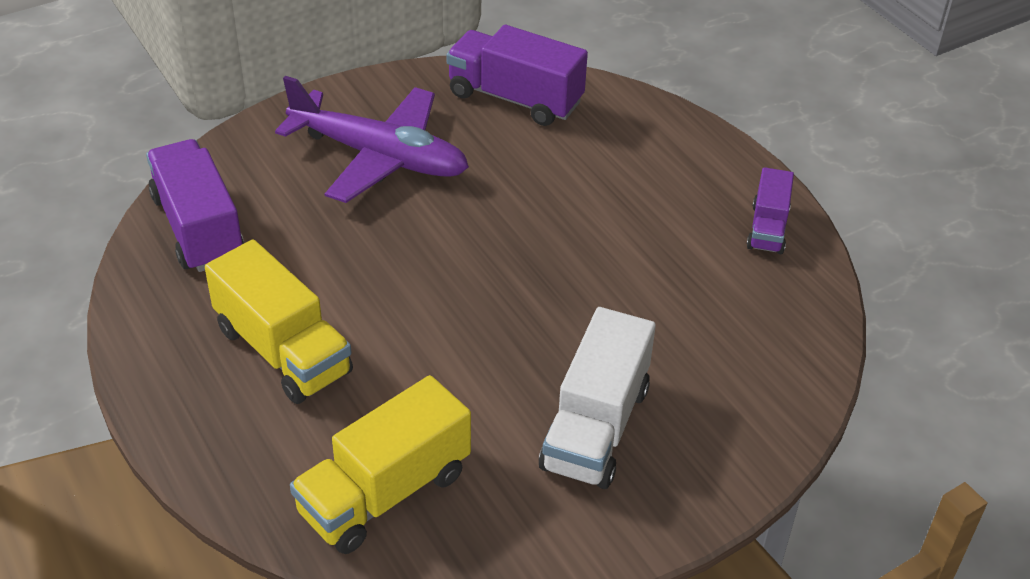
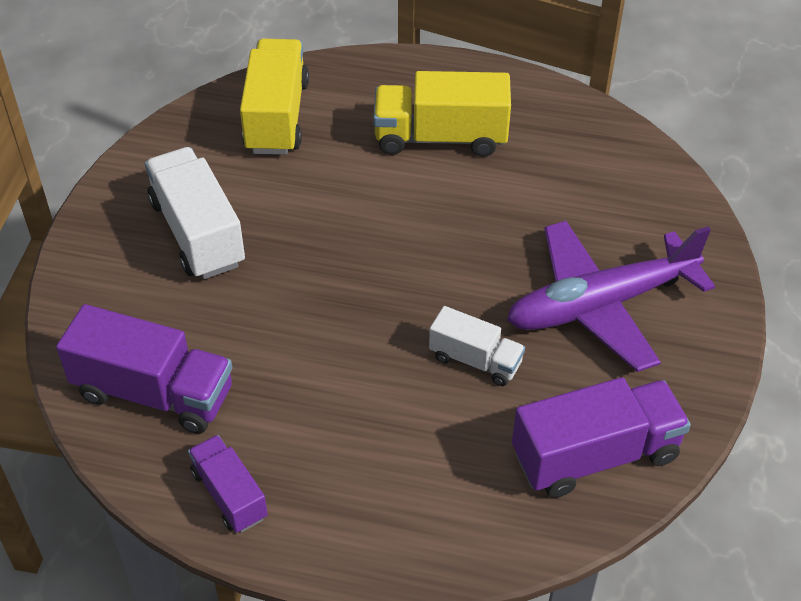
camera: 135 degrees right, 5 degrees up
purple truck [146,139,244,272] -> purple truck moved to [56,304,232,434]
none -> white truck [429,306,525,386]

